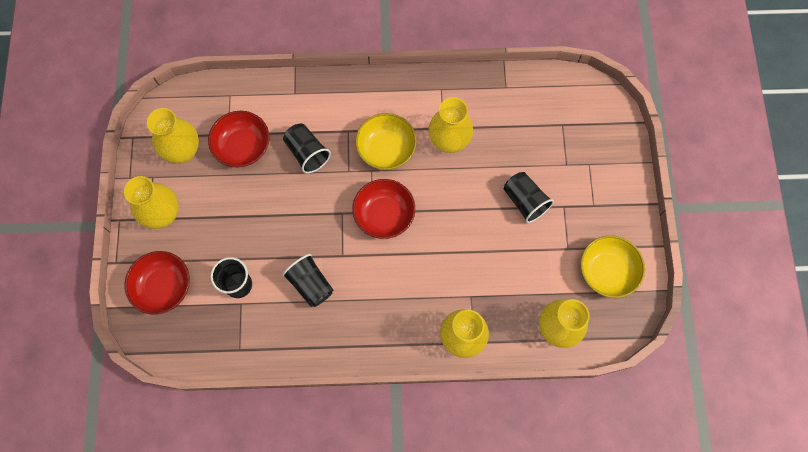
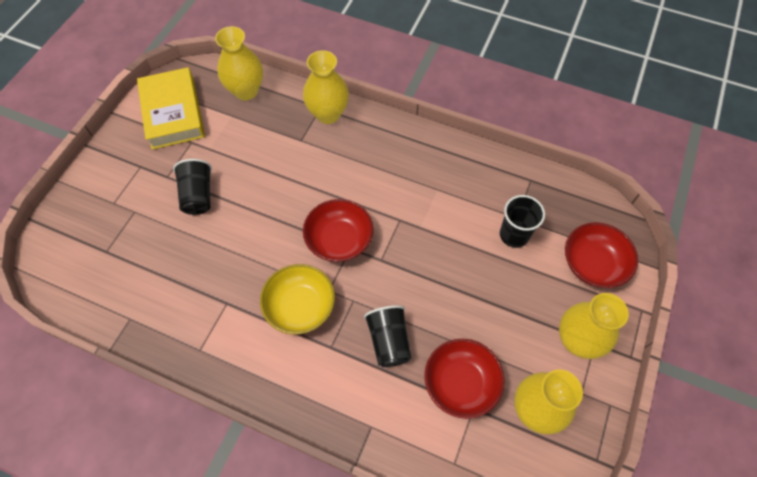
camera: 155 degrees left, 10 degrees down
black cup [282,254,333,307] -> none
yellow vase [428,97,473,153] -> none
yellow bowl [580,235,645,298] -> yellow book [137,67,205,150]

